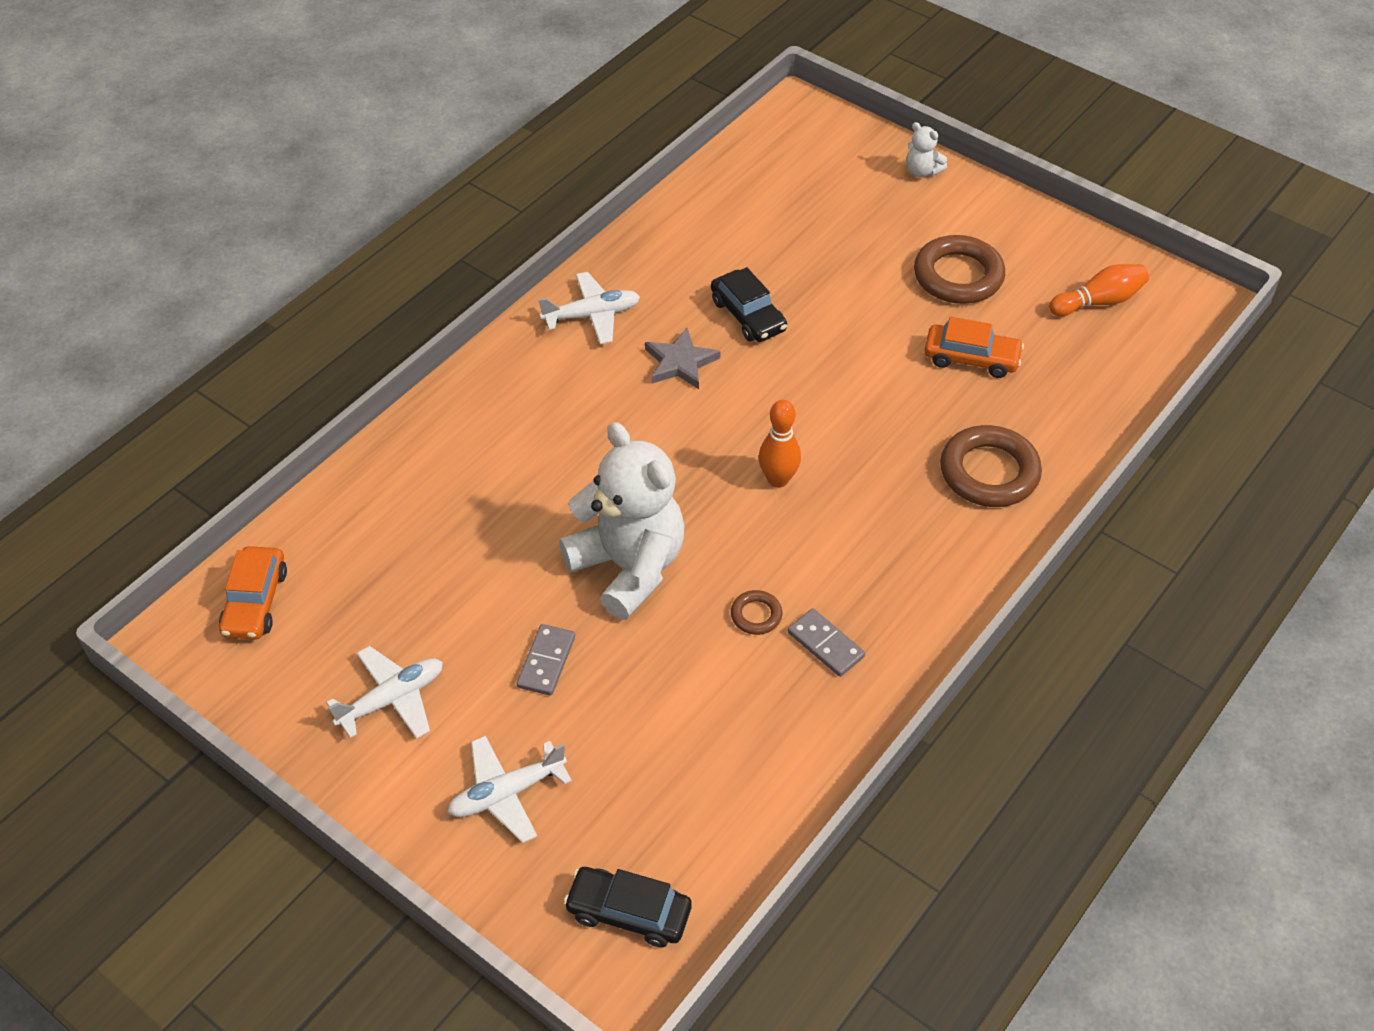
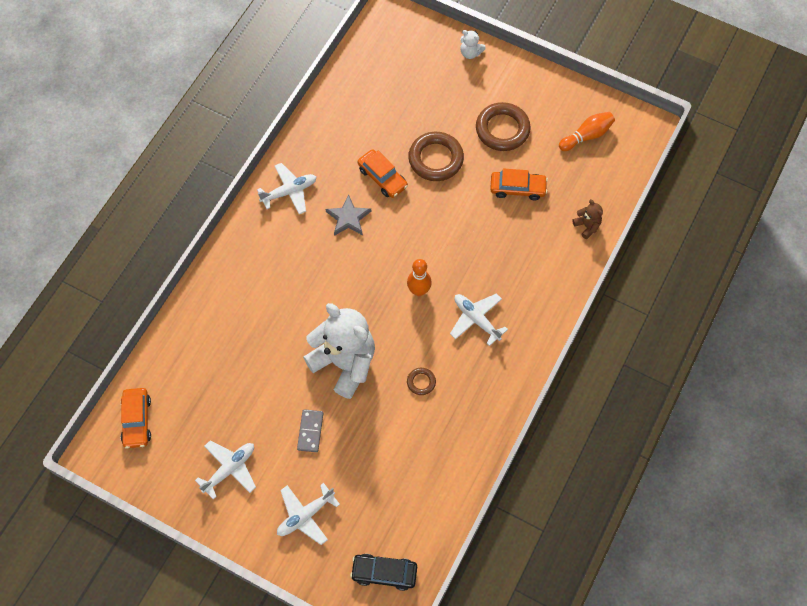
camera: 10 degrees left, 15 degrees up
black car [711,267,787,342] -> orange car [358,149,408,198]
grey domino [788,608,865,677] -> none
brown ring [940,425,1042,507] -> brown ring moved to [408,132,464,181]
none -> white plane [450,293,508,346]
none -> brown teddy bear [572,199,603,239]

